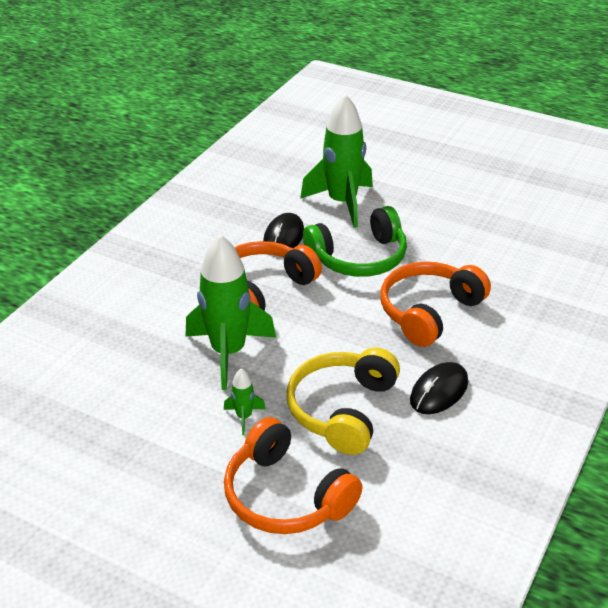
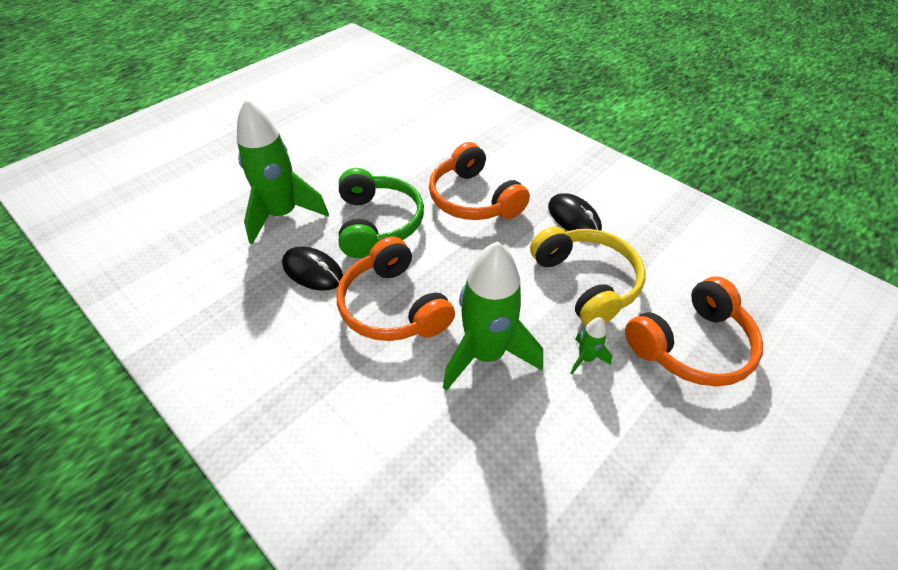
camera: 75 degrees left, 10 degrees up
yellow headphones [287,347,400,455] -> yellow headphones turned 150 degrees counterclockwise [530,226,645,326]

